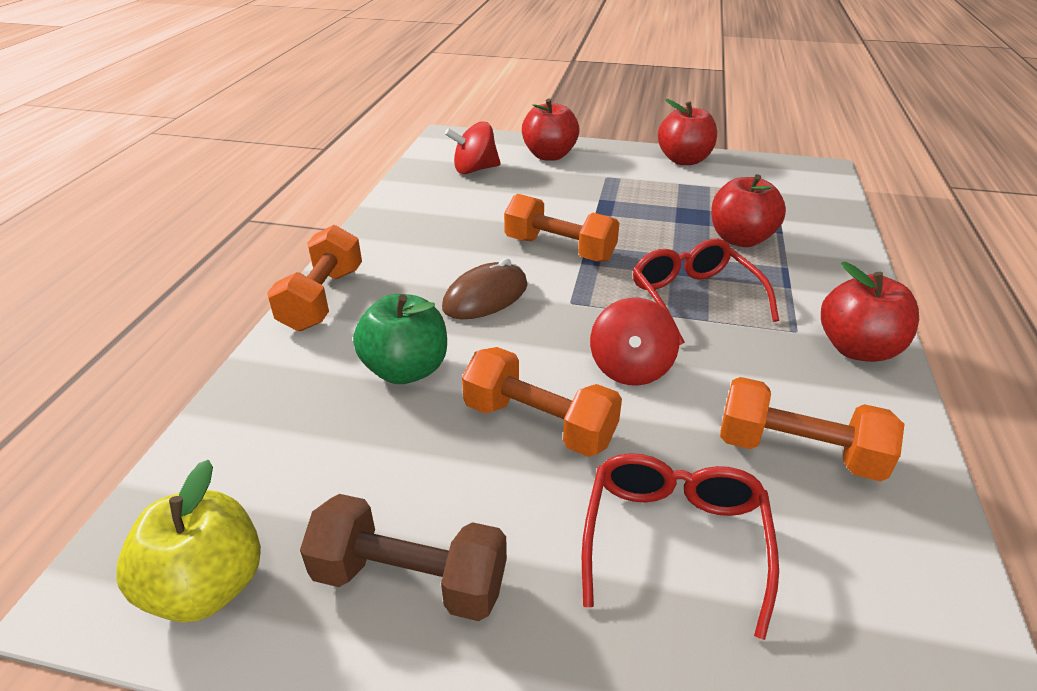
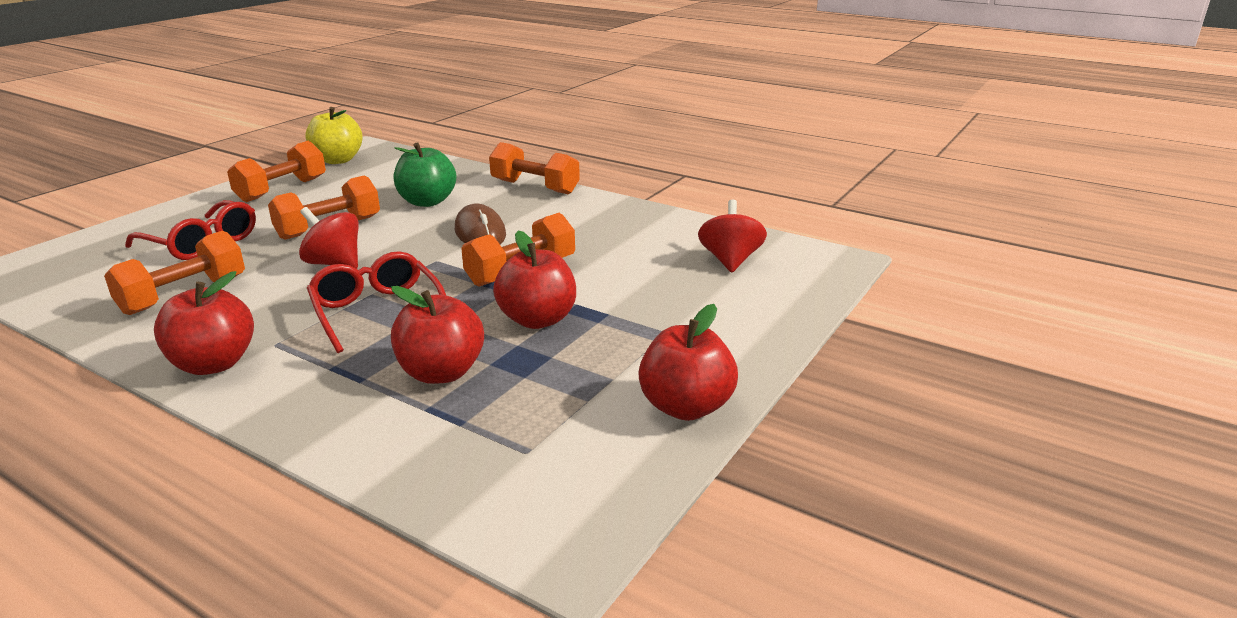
camera: 110 degrees right, 10 degrees down
brown dumbbell [300,494,507,621] -> orange dumbbell [227,141,326,202]
red apple [522,99,580,161] -> red apple moved to [493,230,576,329]
red glasses [633,238,779,345] -> red glasses turned 120 degrees counterclockwise [307,251,446,353]

